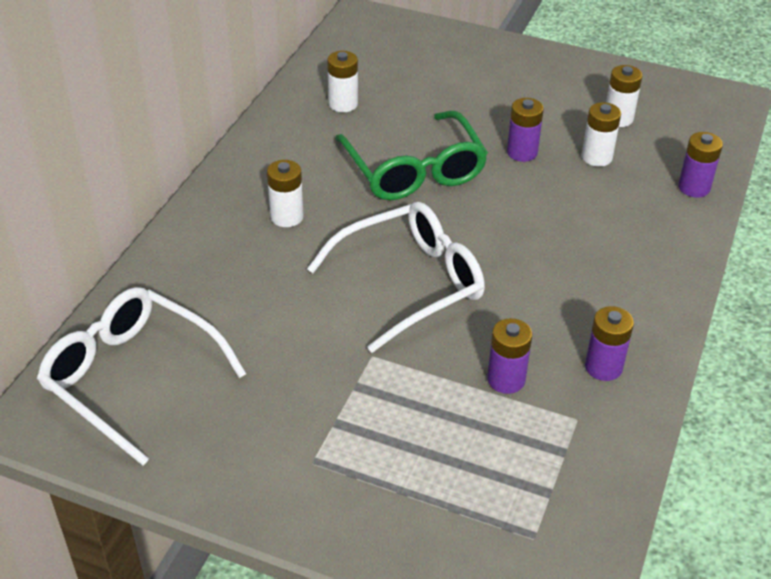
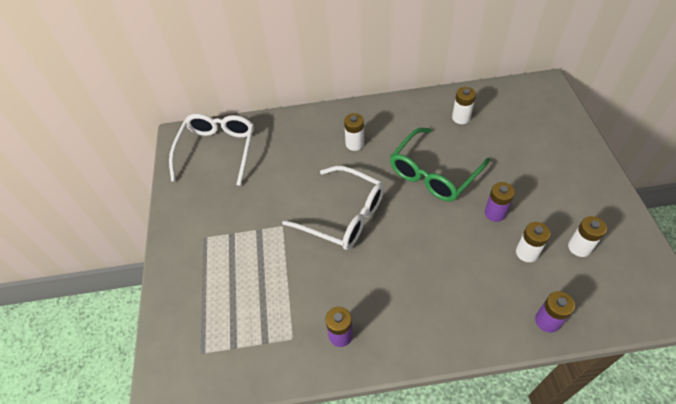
camera: 65 degrees right, 10 degrees up
purple battery [487,318,532,394] -> none

